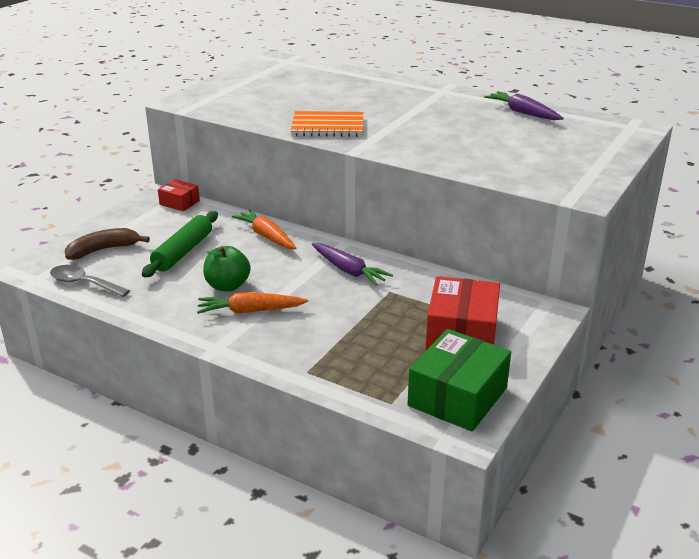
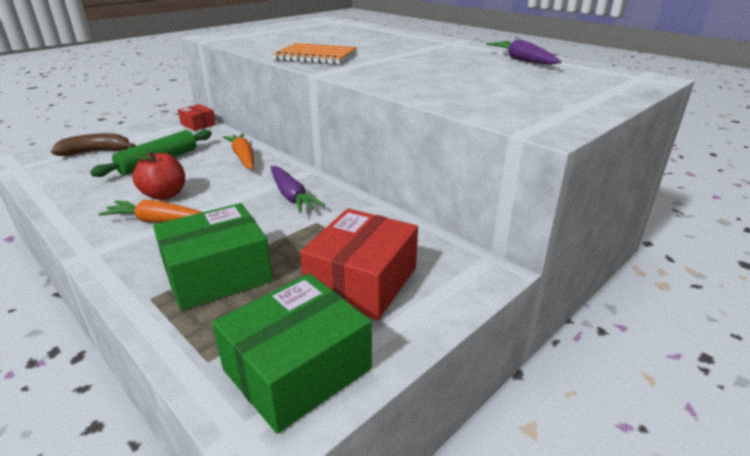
camera: 15 degrees right, 0 degrees up
grey spoon [50,265,130,297] -> none
green apple [203,246,251,292] -> red apple [130,151,185,200]
none -> green box [153,203,273,311]

